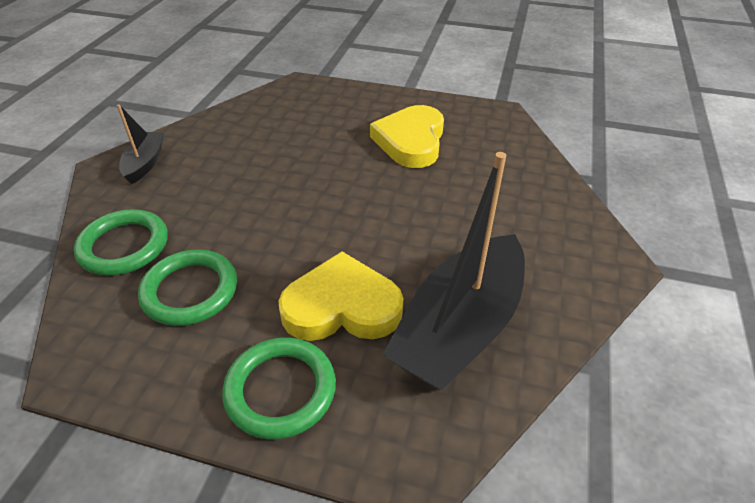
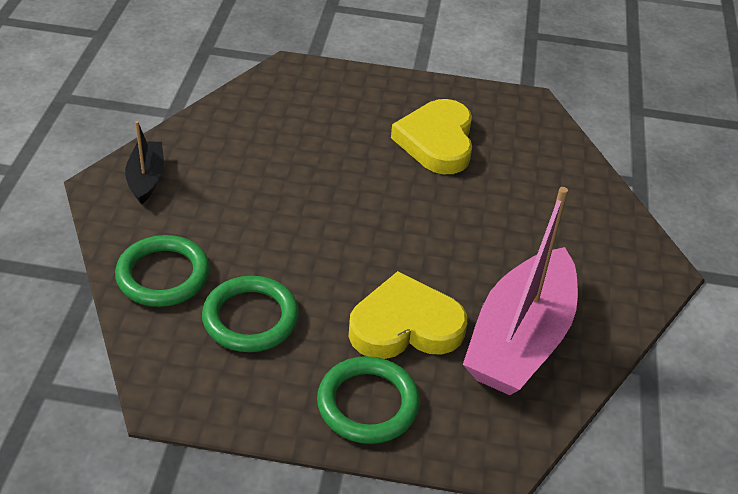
camera: 10 degrees left, 0 degrees up
black boat [382,152,525,390] -> pink boat [463,187,578,395]

